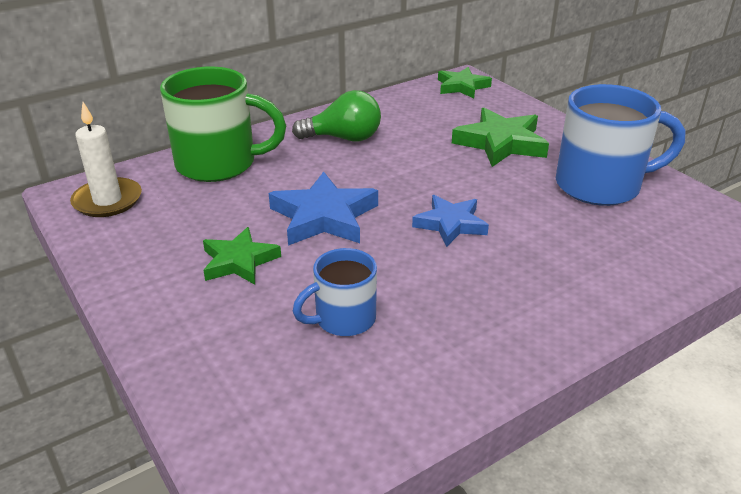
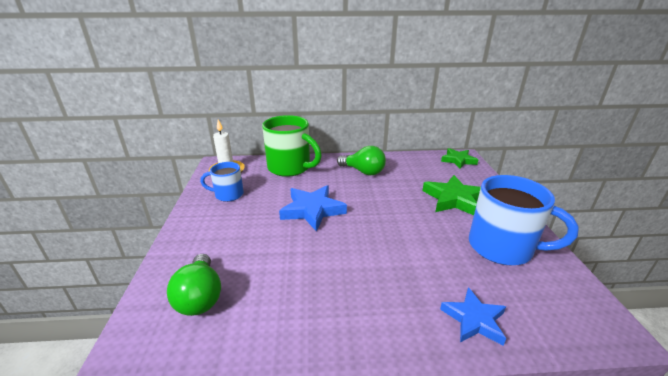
camera: 30 degrees right, 5 degrees down
green star [203,227,281,285] -> none
blue mug [293,248,377,336] -> blue mug moved to [200,162,244,202]
blue star [412,195,489,247] -> blue star moved to [440,287,506,346]
none -> green light bulb [167,254,221,316]

